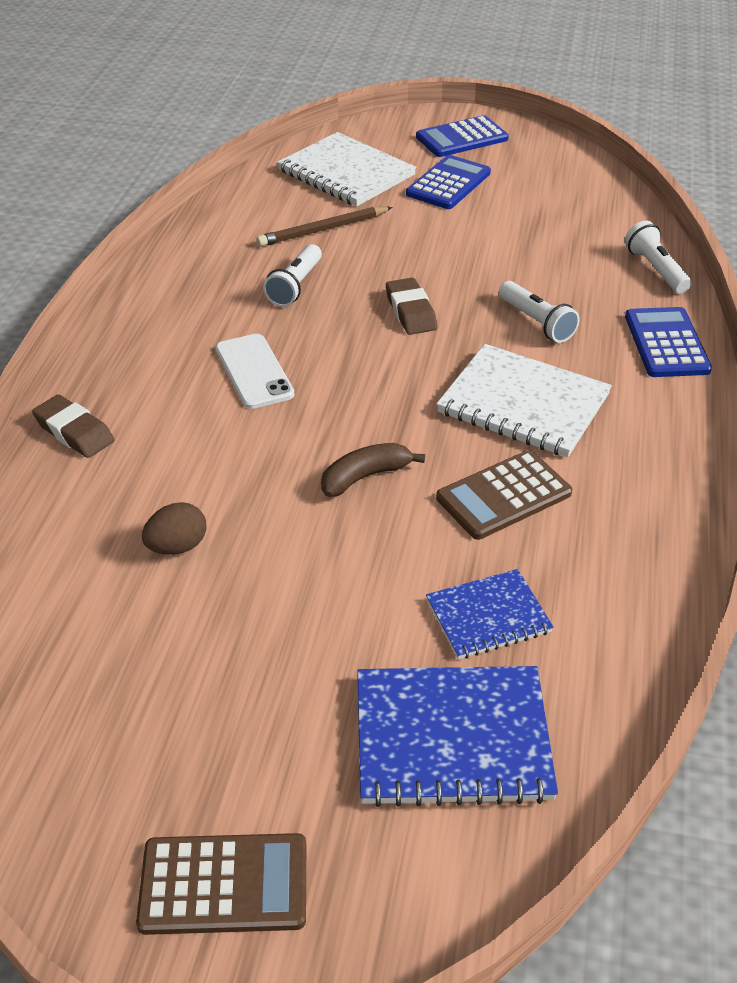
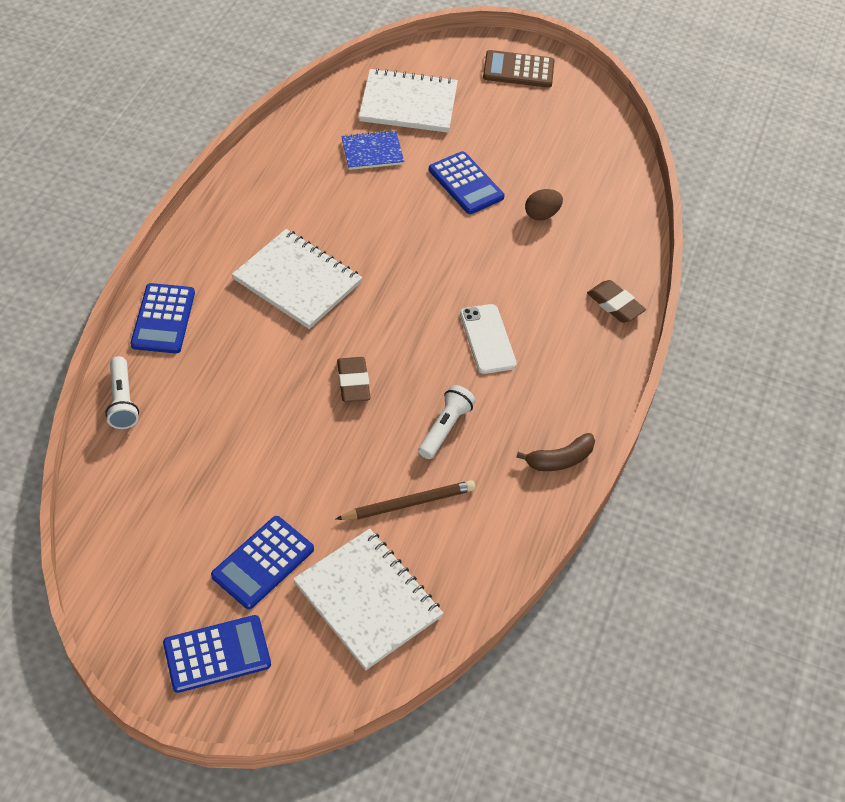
camera: 175 degrees left, 10 degrees up
brown banana [321,443,425,497] -> brown banana moved to [516,433,595,471]
blue notebook [357,666,558,807] -> white notebook [359,68,458,133]
brown calculator [436,450,572,540] -> none
white flashlight [499,281,580,343] -> none
none -> blue calculator [429,151,505,214]

